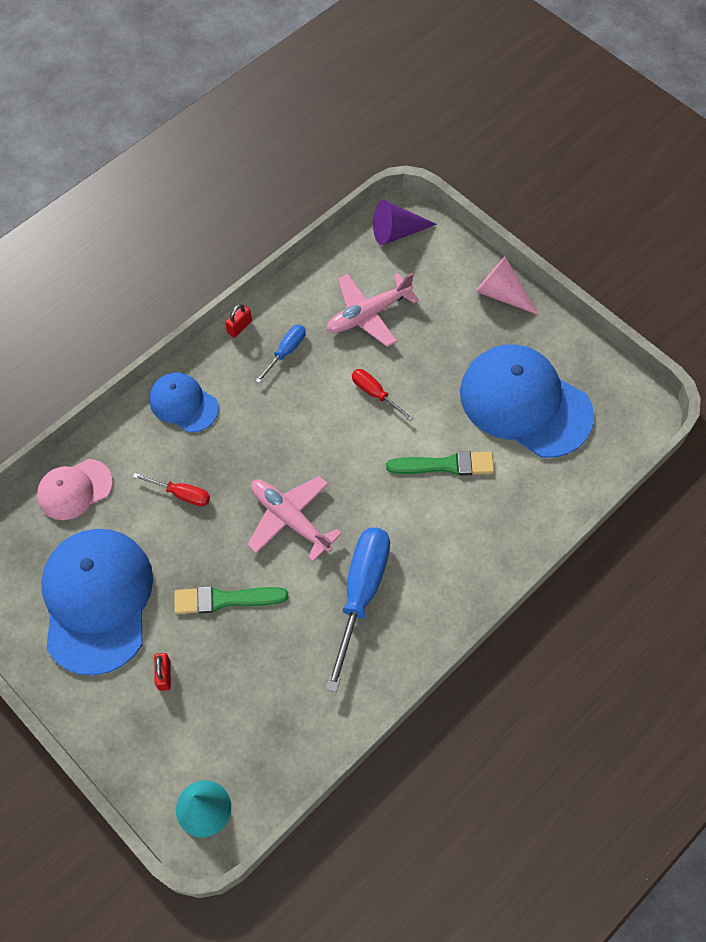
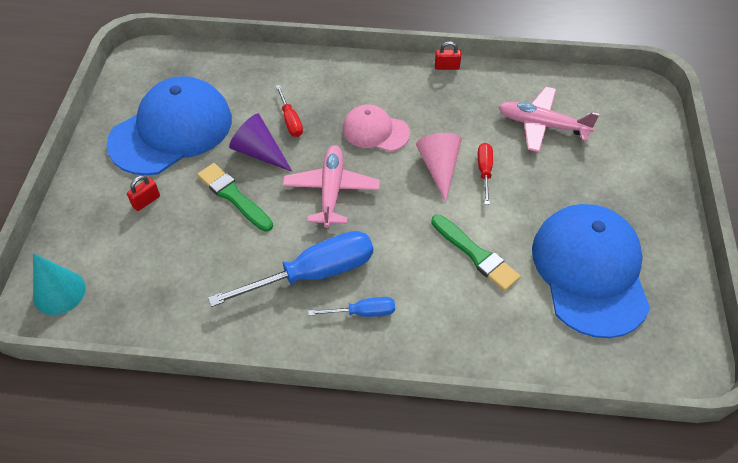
camera: 50 degrees right, 10 degrees down
pink cap [37,459,113,520] -> pink cap moved to [343,104,410,152]
blue cap [149,372,219,432] -> none
blue screwdriver [256,325,306,384] -> blue screwdriver moved to [308,297,395,317]
purple cone [373,200,437,245] -> purple cone moved to [229,113,293,172]
pink cone [476,256,539,315] -> pink cone moved to [416,133,462,202]

